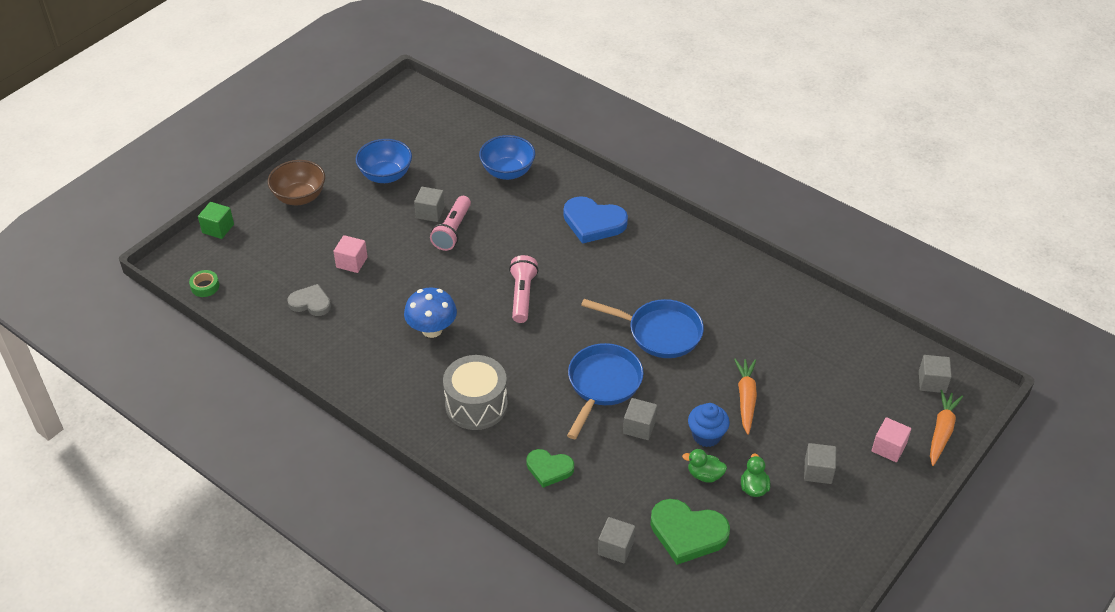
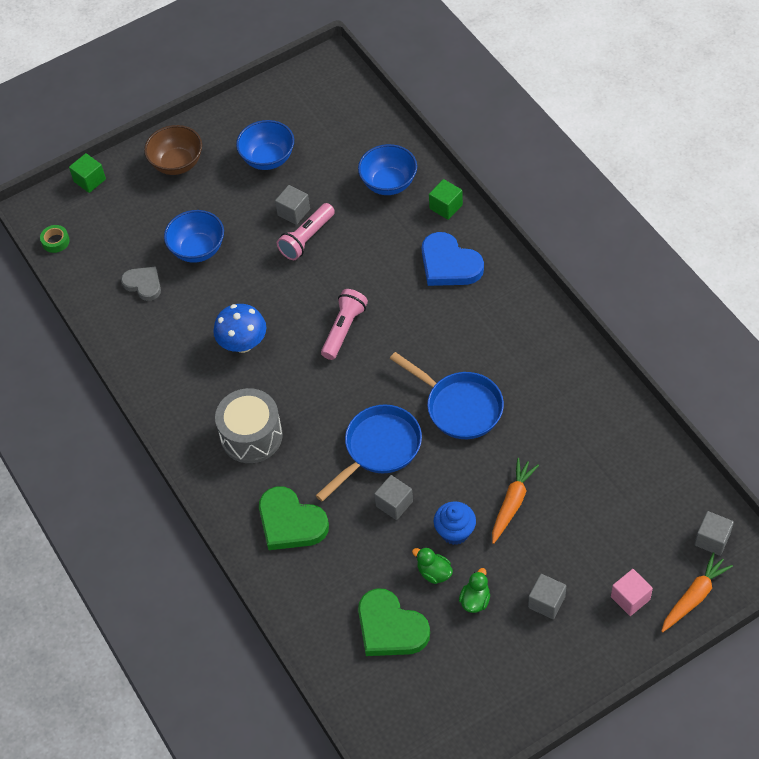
camera: 25 degrees right, 10 degrees up
pink cube [333,235,368,273] -> blue bowl [164,210,224,263]
green heart [526,449,574,488] -> green heart [259,486,329,550], size x1.59
grey cube [598,517,635,563] -> none
none -> green cube [429,179,463,220]

